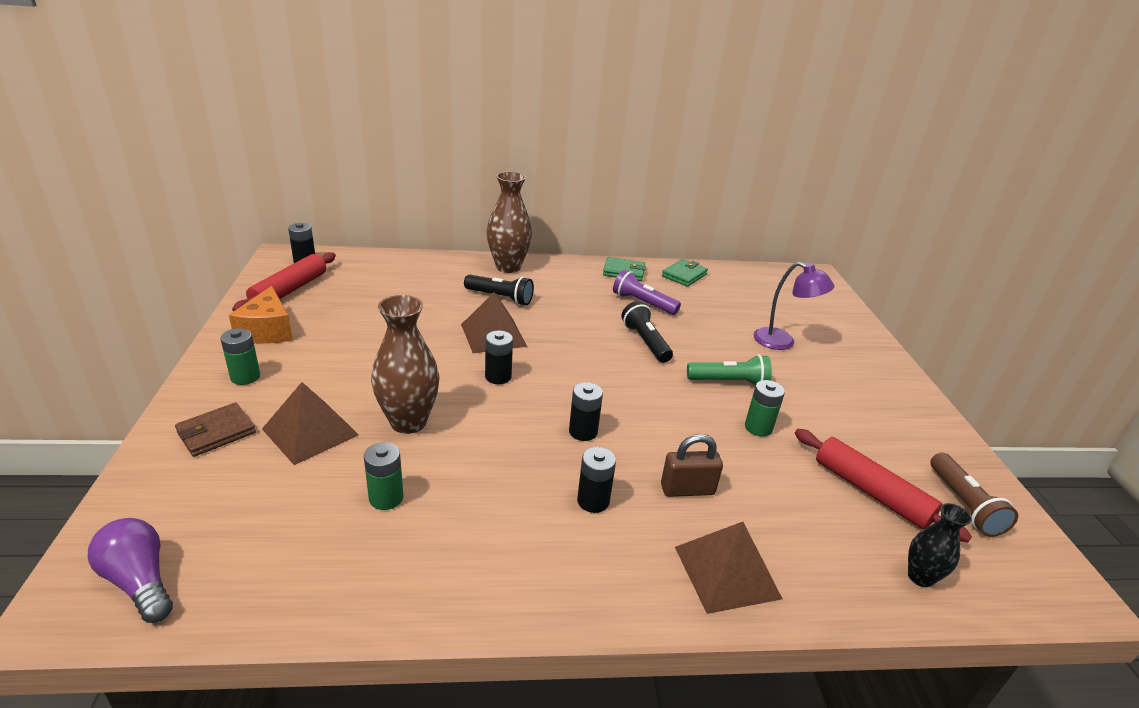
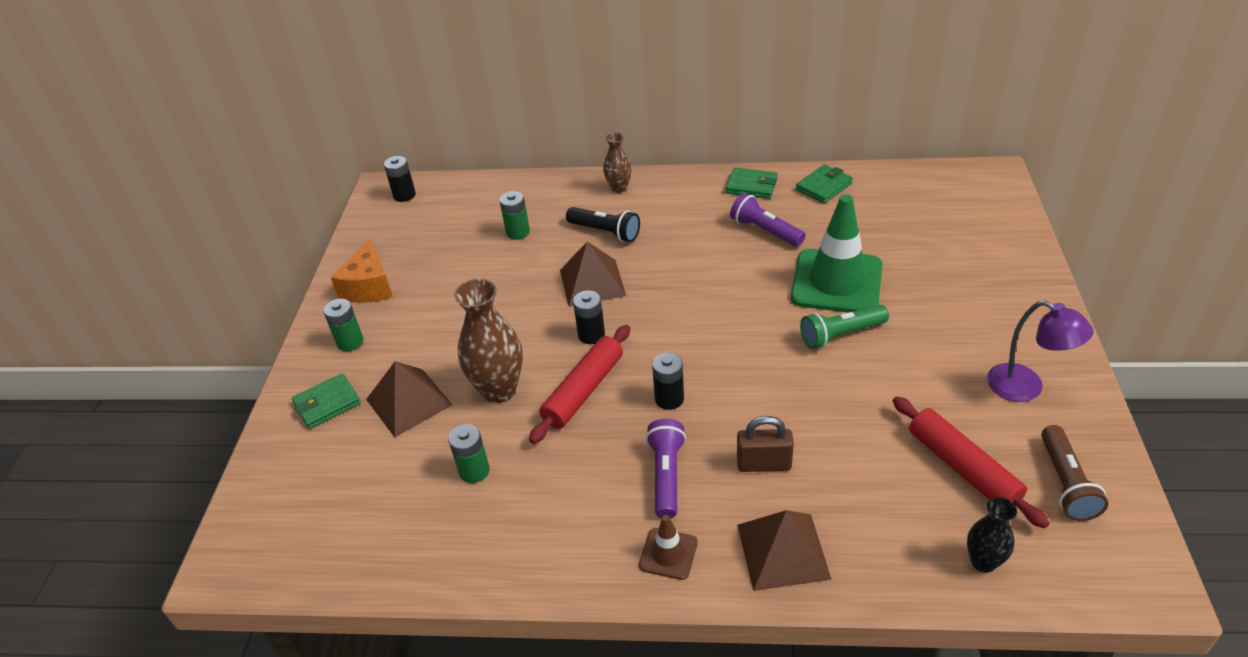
camera: 15 degrees right, 10 degrees up
purple light bulb [88,518,173,623] -> none
brown wallet [175,403,256,457] -> green wallet [292,373,361,429]
red rolling pin [232,252,336,311] -> red rolling pin moved to [529,325,630,444]
brown vase [487,171,532,273] -> brown vase [603,133,632,193], size x0.56
black battery [577,447,616,513] -> purple flashlight [646,419,686,519]
black flashlight [621,301,673,363] -> none
green flashlight [687,354,772,386] -> green flashlight turned 150 degrees clockwise [800,305,889,349]
green battery [745,380,785,437] -> green battery moved to [499,191,530,240]
purple lamp [754,262,835,350] -> purple lamp moved to [987,300,1093,402]
none -> brown traffic cone [639,515,698,580]
none -> green traffic cone [791,195,883,313]

